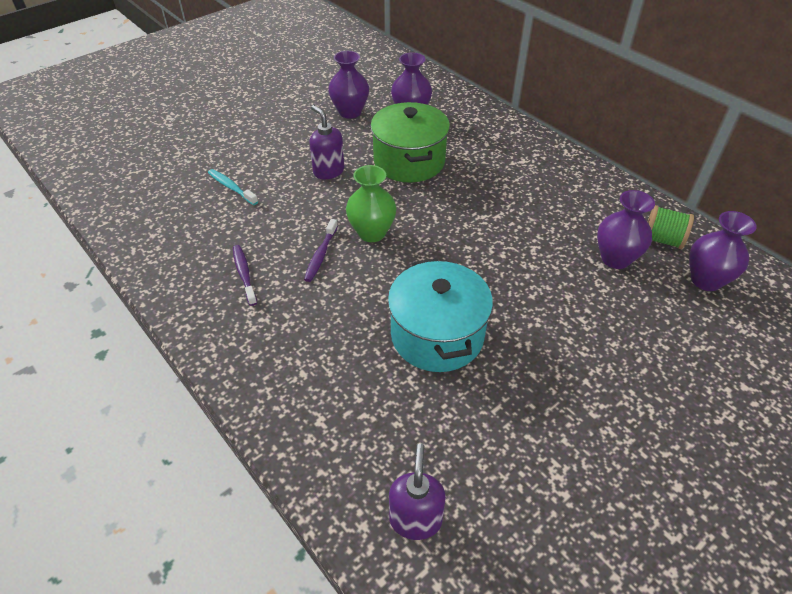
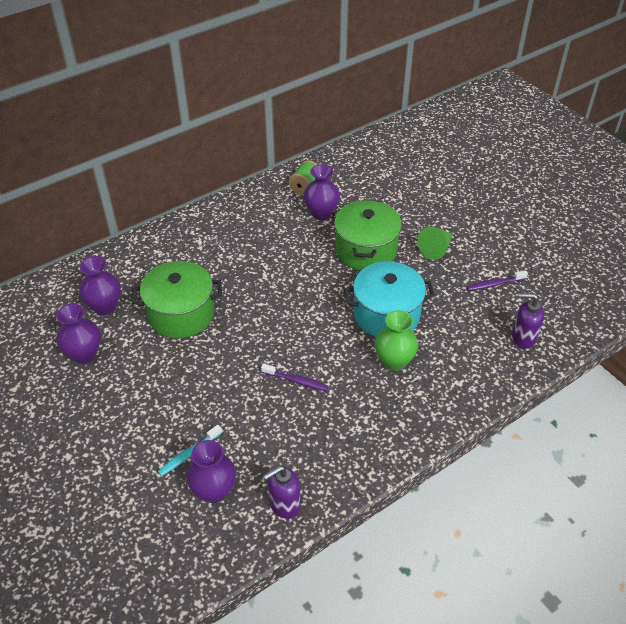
camera: 85 degrees left, 0 degrees up
purple toothbrush [233,245,257,306] -> purple toothbrush moved to [467,270,528,291]
purple soap dispenser [309,105,344,179] -> purple soap dispenser moved to [263,466,301,519]
green vase [346,165,397,242] -> green vase moved to [375,310,418,371]
purple vase [689,211,757,291] -> purple vase moved to [186,440,236,503]
none -> green pot [334,199,402,270]
none -> green cone [417,227,453,260]

